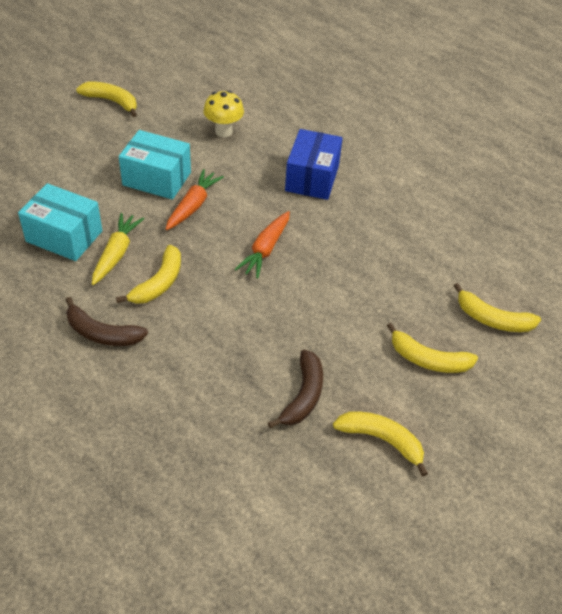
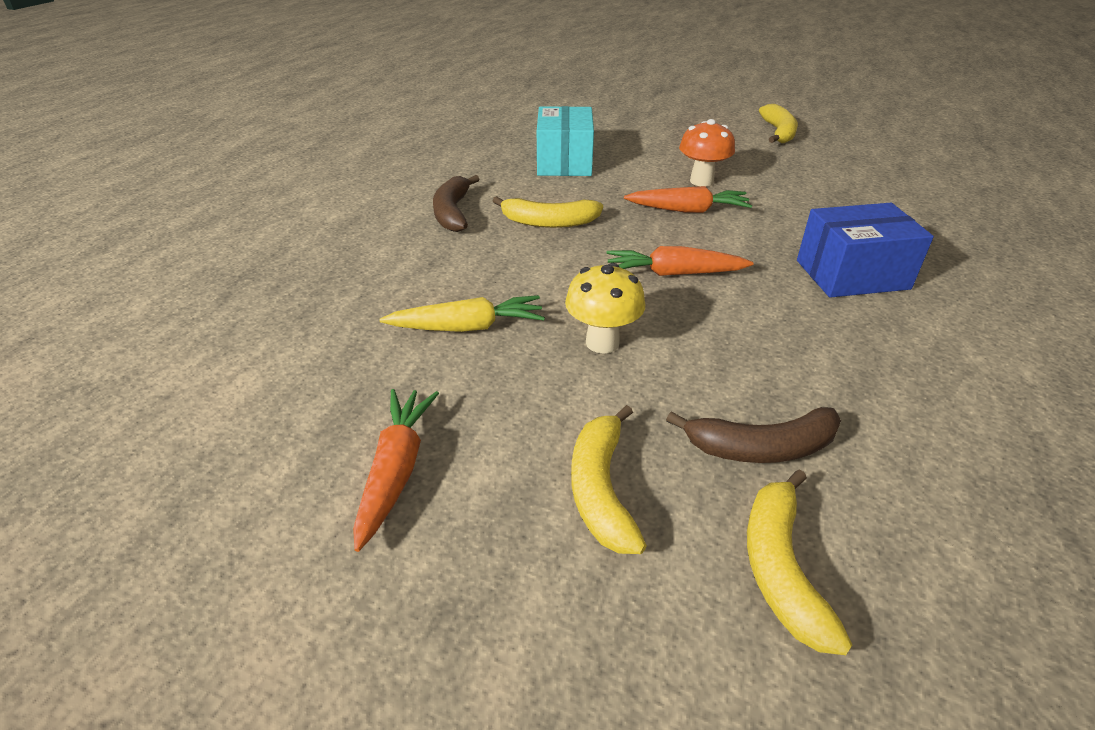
camera: 70 degrees right, 10 degrees down
yellow carrot [92,213,144,285] -> yellow carrot moved to [379,295,545,332]
turquoise box [119,130,191,200] -> orange mushroom [679,119,735,187]
yellow mushroom [203,90,244,137] -> yellow mushroom moved to [565,263,645,354]
brown banana [268,349,323,428] -> brown banana moved to [666,407,841,463]
yellow banana [333,411,428,477] -> orange carrot [353,389,439,552]

